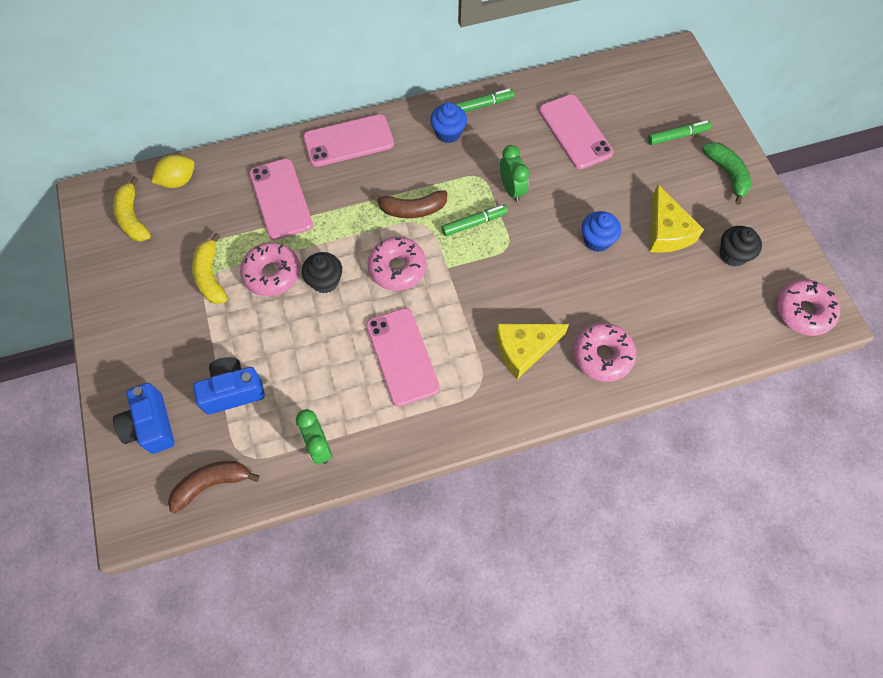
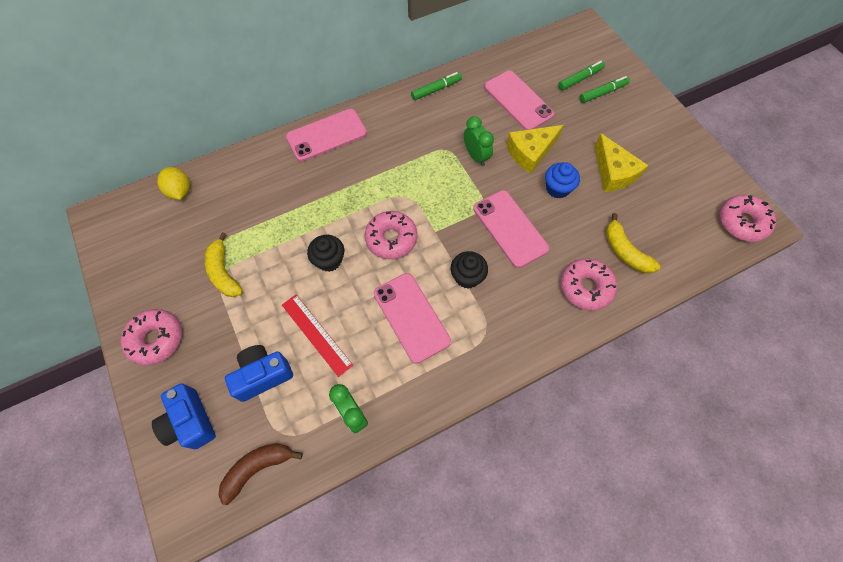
camera: 10 degrees left, 0 degrees up
yellow banana [113,176,151,242] -> yellow banana moved to [606,213,660,273]
yellow lemon [151,154,195,188] -> yellow lemon turned 75 degrees counterclockwise [157,167,190,200]
pink donut [240,242,300,296] -> pink donut moved to [121,309,182,366]
pink phone [249,159,313,240] -> pink phone moved to [473,190,549,268]
brown banana [371,190,447,218] -> none
blue cupcake [430,102,467,143] -> none
green marker [442,204,508,236] -> green marker moved to [558,61,605,91]
yellow cheese [496,324,569,379] -> yellow cheese moved to [506,125,564,174]
green banana [702,142,752,205] -> none
black cupcake [719,226,762,267] -> black cupcake moved to [451,251,488,289]
none -> red ruler [282,295,353,377]

